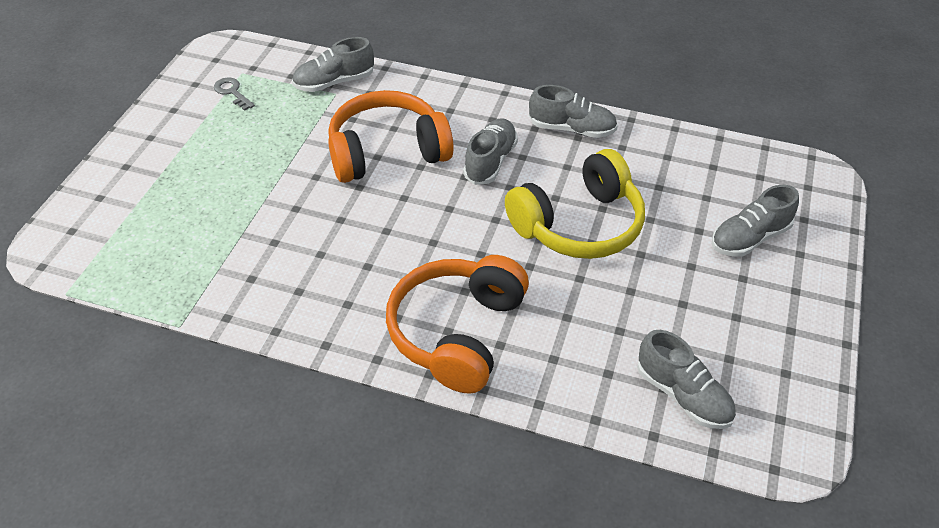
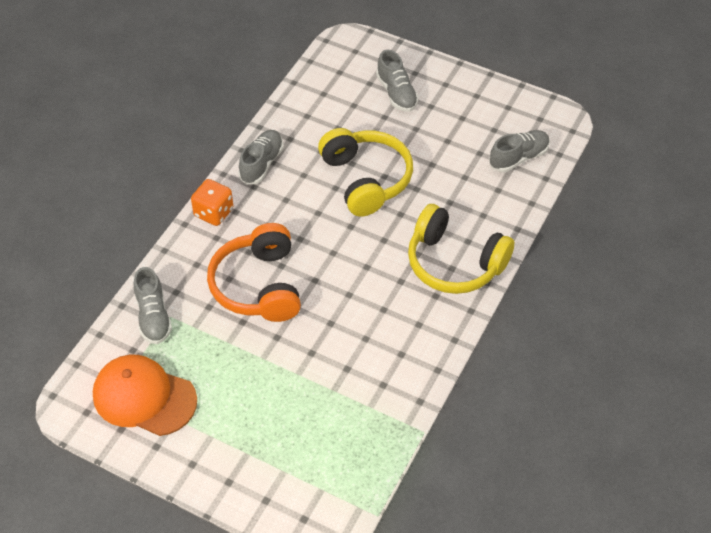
camera: 80 degrees left, 5 degrees up
grey key [214,77,255,111] -> orange cap [93,355,197,436]
orange headphones [386,255,529,394] -> yellow headphones [408,204,514,294]
grey shoe [463,118,518,185] -> none
none -> orange dice [191,179,233,226]

